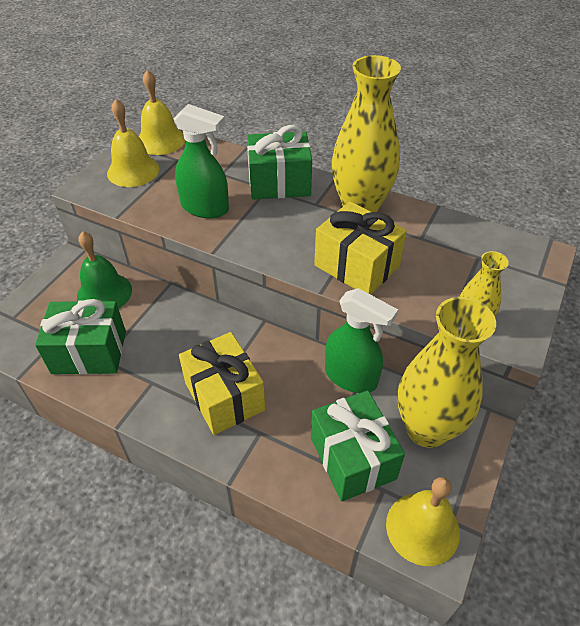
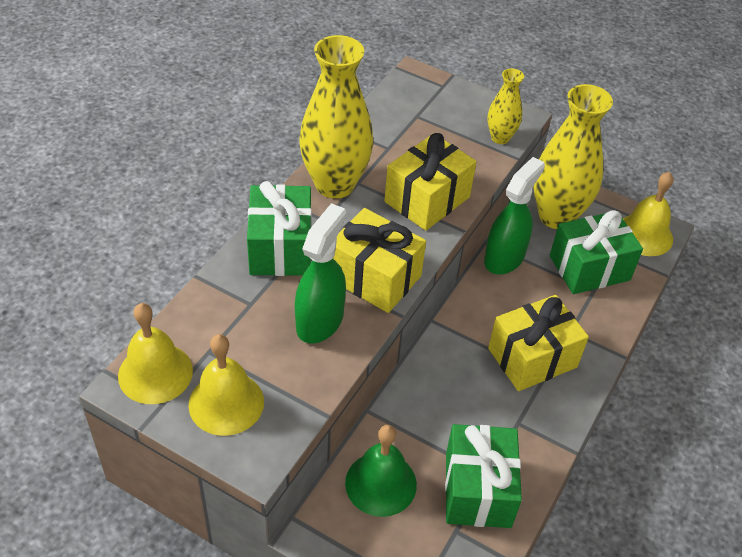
camera: 90 degrees left, 0 degrees up
none -> yellow gift [333,208,426,313]

